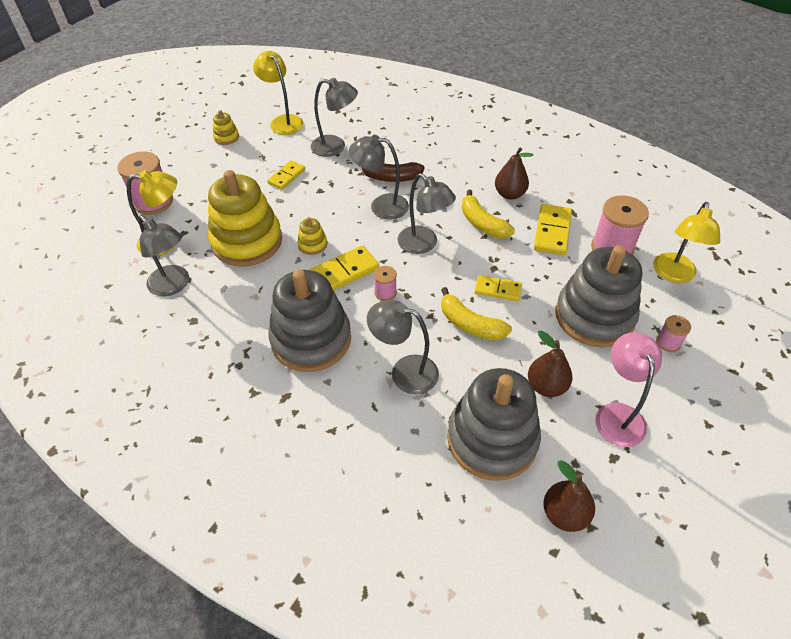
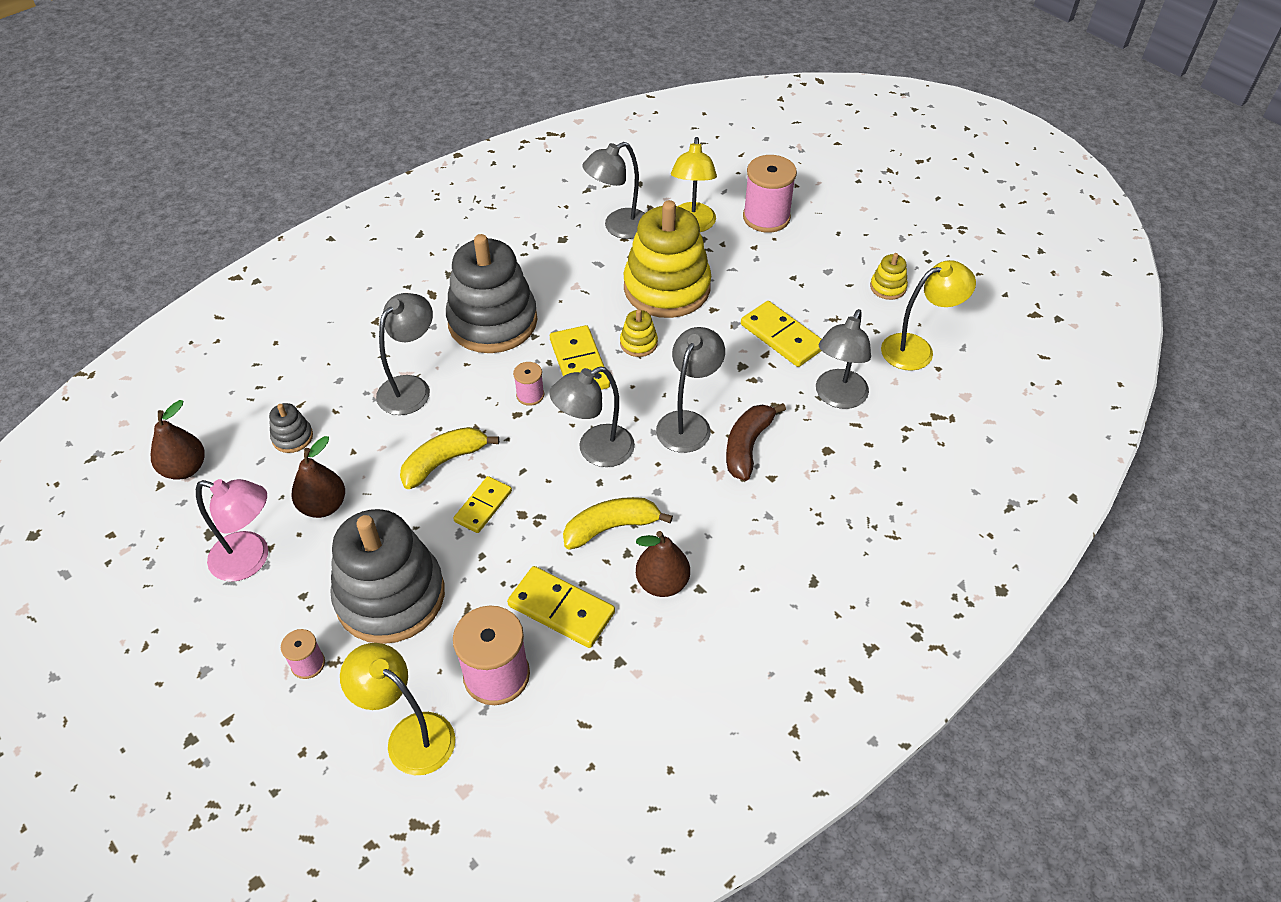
camera: 105 degrees right, 0 degrees up
yellow domino [267,160,305,190] -> yellow domino [741,301,822,367], size x1.51
grey stacking toy [447,368,541,481] -> grey stacking toy [269,403,313,453], size x0.41

